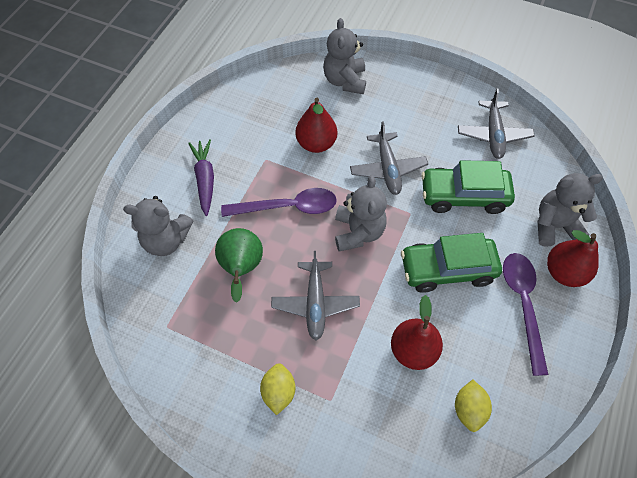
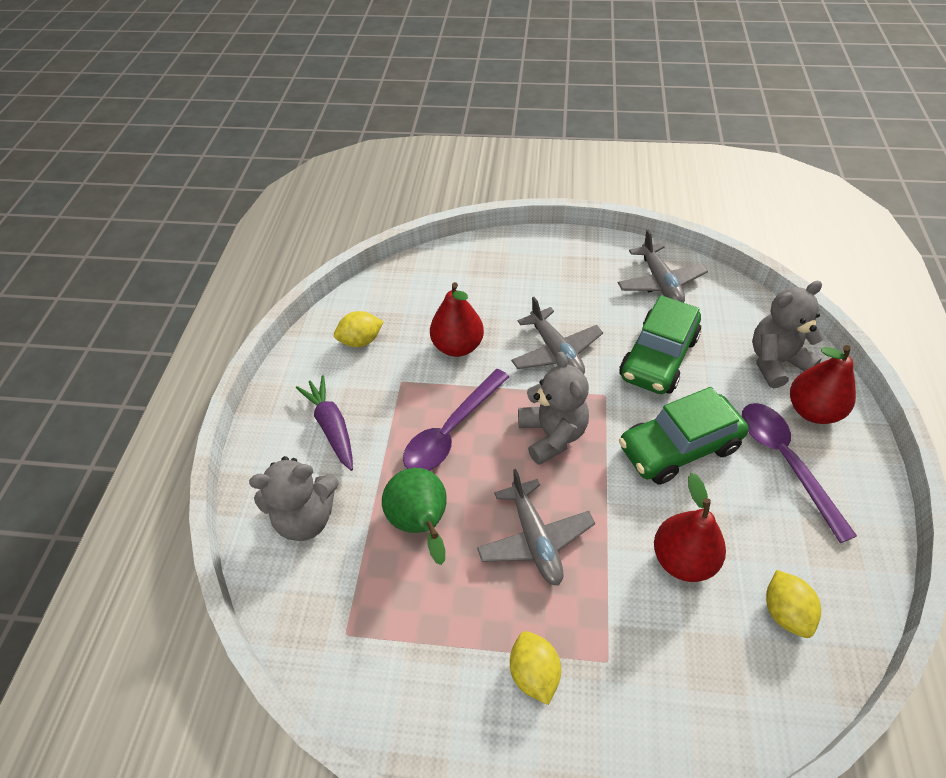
camera: 15 degrees left, 10 degrees down
purple spoon [221,188,337,217] -> purple spoon turned 150 degrees clockwise [403,369,509,471]
grey teddy bear [323,18,366,94] -> none
green car [421,160,515,214] -> green car turned 45 degrees counterclockwise [619,295,701,394]
none -> yellow lemon [334,311,384,347]

